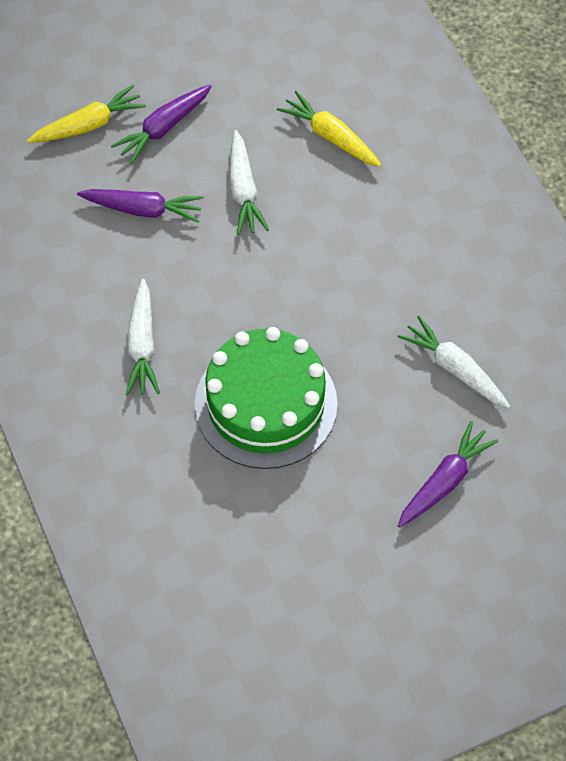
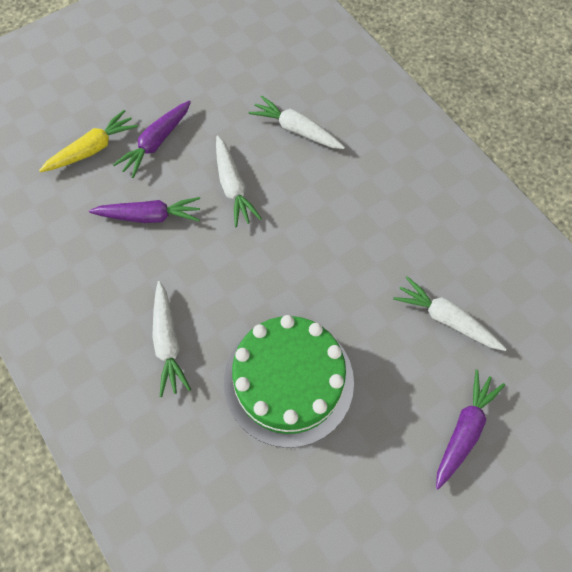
camera: 10 degrees left, 5 degrees up
yellow carrot [277,91,381,167] -> white carrot [249,95,345,149]

